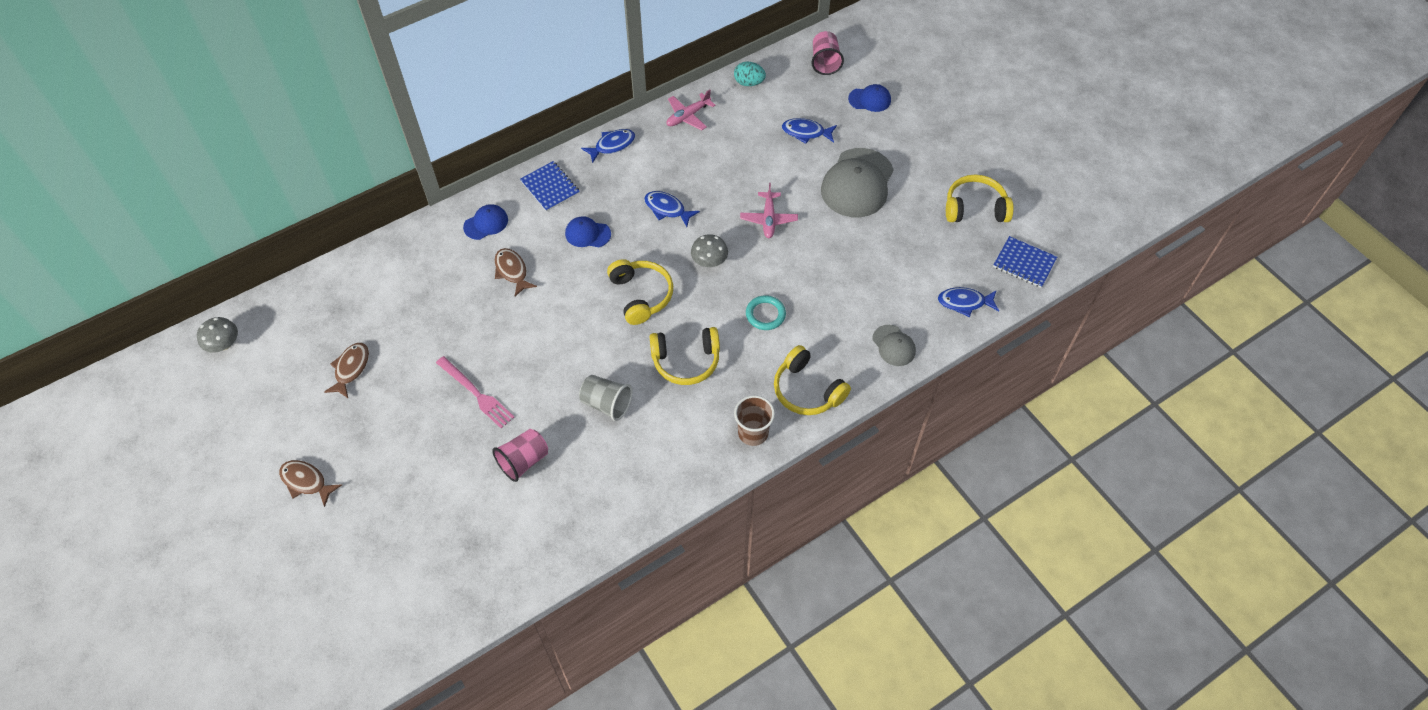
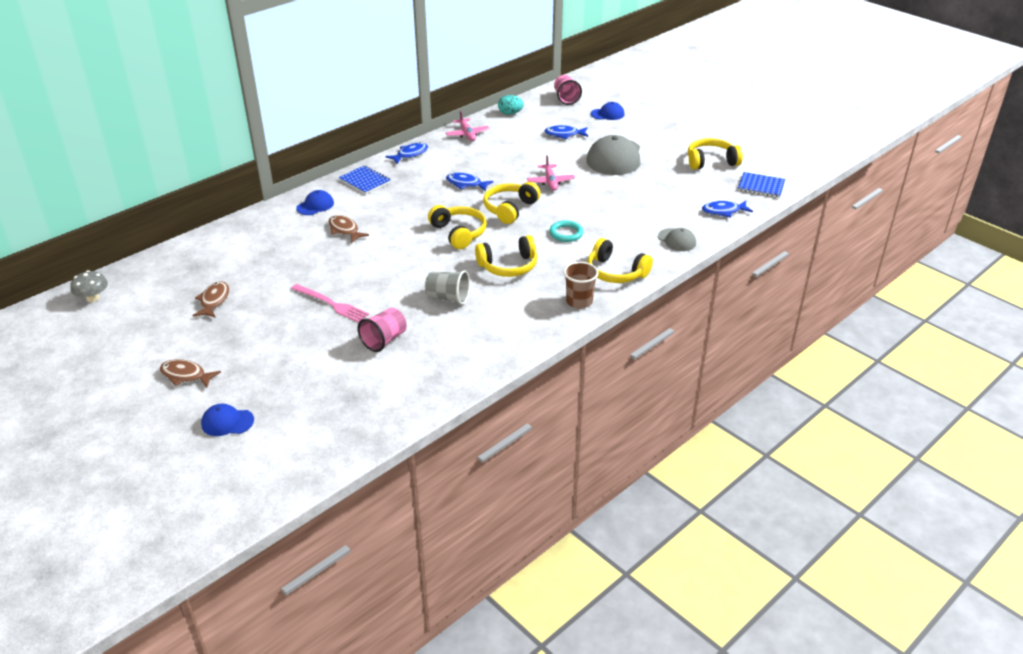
camera: 10 degrees left, 20 degrees down
blue cap [565,216,611,247] -> blue cap moved to [201,404,254,436]
pink plane [666,90,715,130] -> pink plane turned 60 degrees counterclockwise [446,110,489,141]
grey mushroom [691,234,728,267] -> yellow headphones [483,182,541,224]

